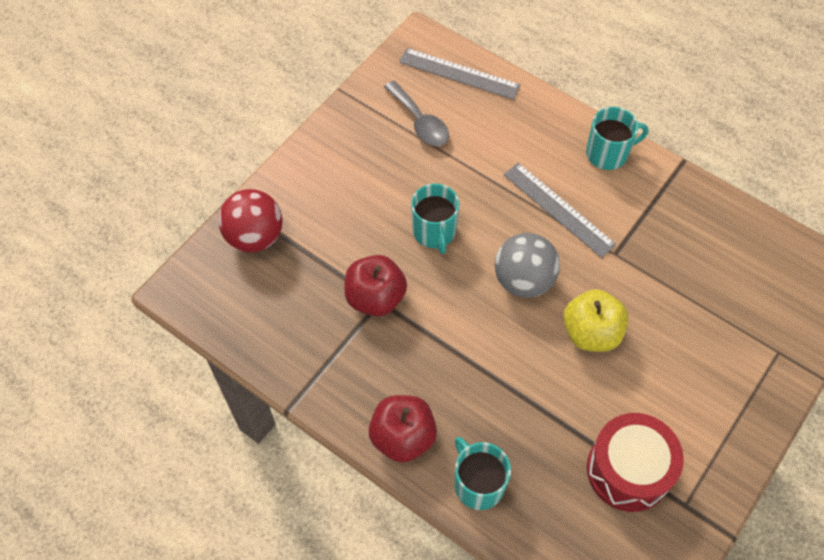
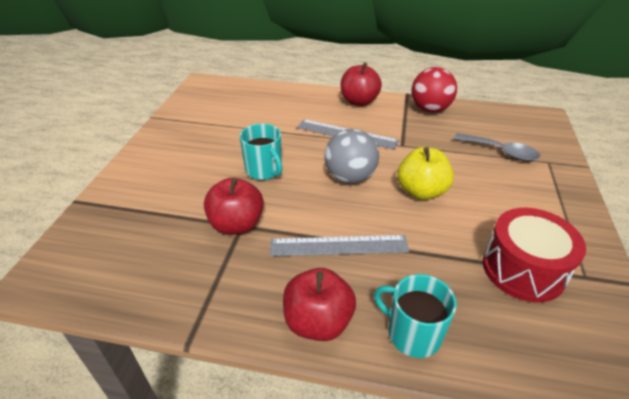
camera: 25 degrees left, 20 degrees down
red ball [218,189,282,252] -> red ball moved to [412,67,457,113]
grey spoon [384,81,449,146] -> grey spoon moved to [454,133,540,161]
grey ruler [399,48,521,100] -> grey ruler moved to [270,235,409,256]
turquoise mug [586,107,648,170] -> red apple [341,62,382,106]

